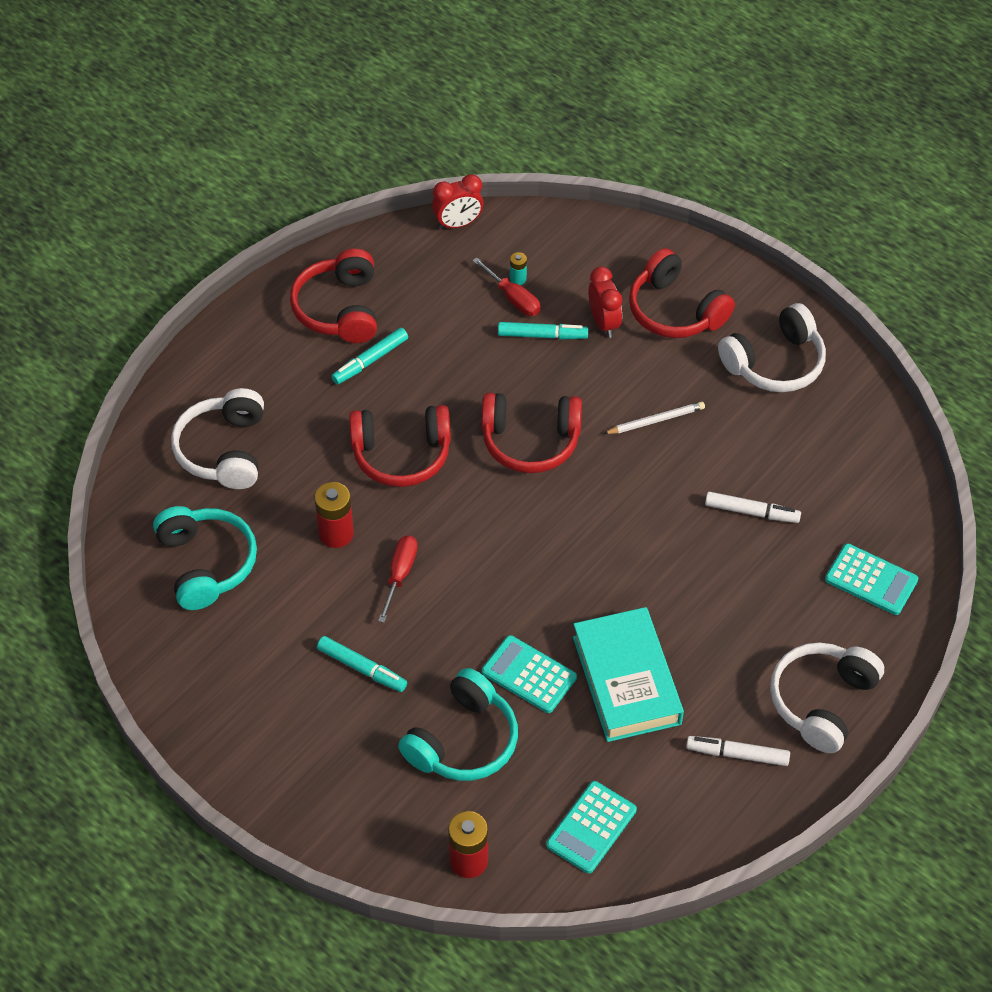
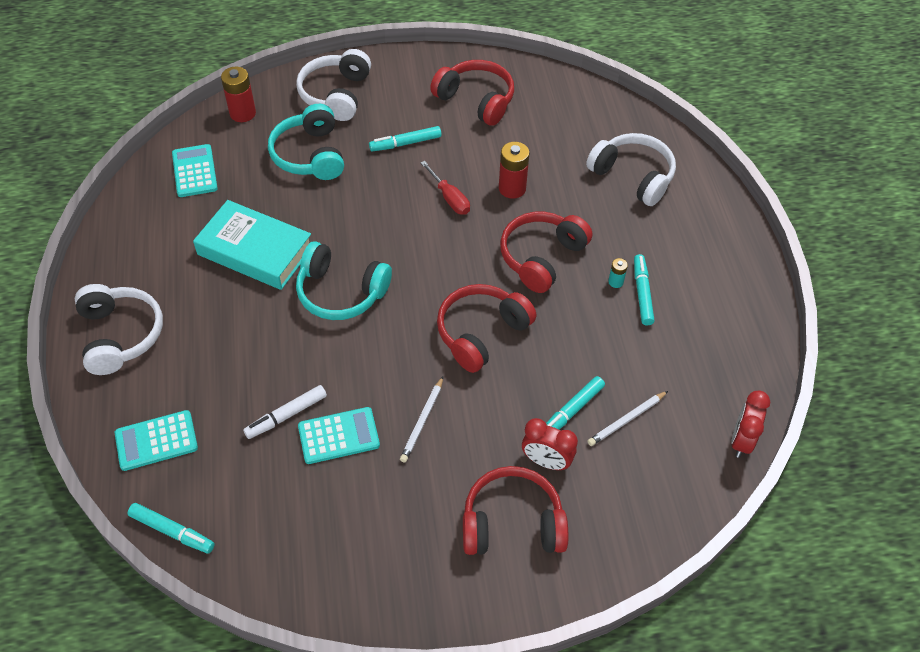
camera: 130 degrees right, 0 degrees up
turquoise headphones [153,506,257,610] -> turquoise headphones moved to [296,241,392,320]
red headphones [290,249,377,343] -> red headphones moved to [430,60,514,126]
red screwdriver [472,257,541,316] -> white pencil [587,391,668,446]
turquoise calculator [482,635,577,713] -> turquoise calculator moved to [298,407,380,464]
turquoise battery [510,252,527,285] -> turquoise battery moved to [608,258,628,288]
white marker [686,736,790,766] -> none
white headphones [718,303,826,392] -> white headphones moved to [296,49,371,121]
none -> turquoise marker [128,503,215,554]

